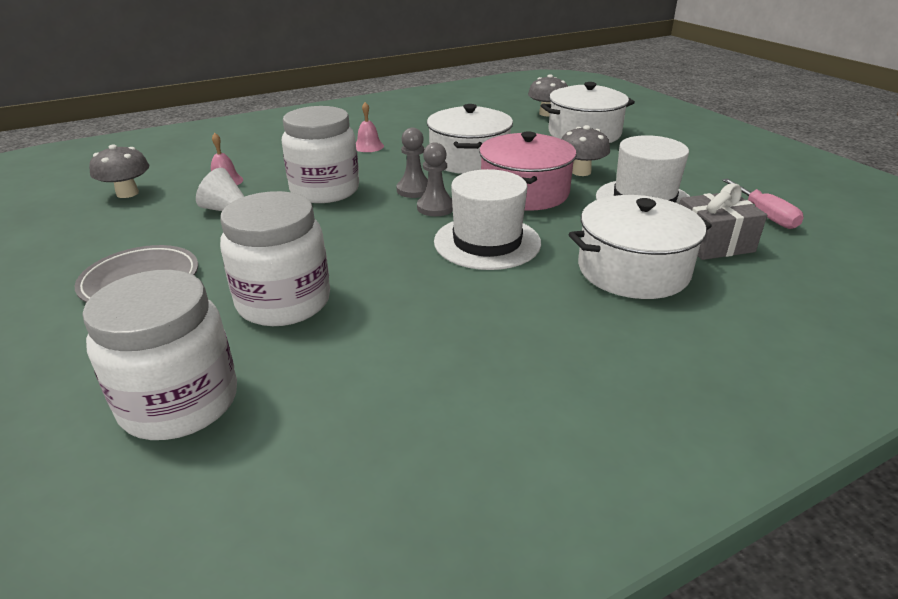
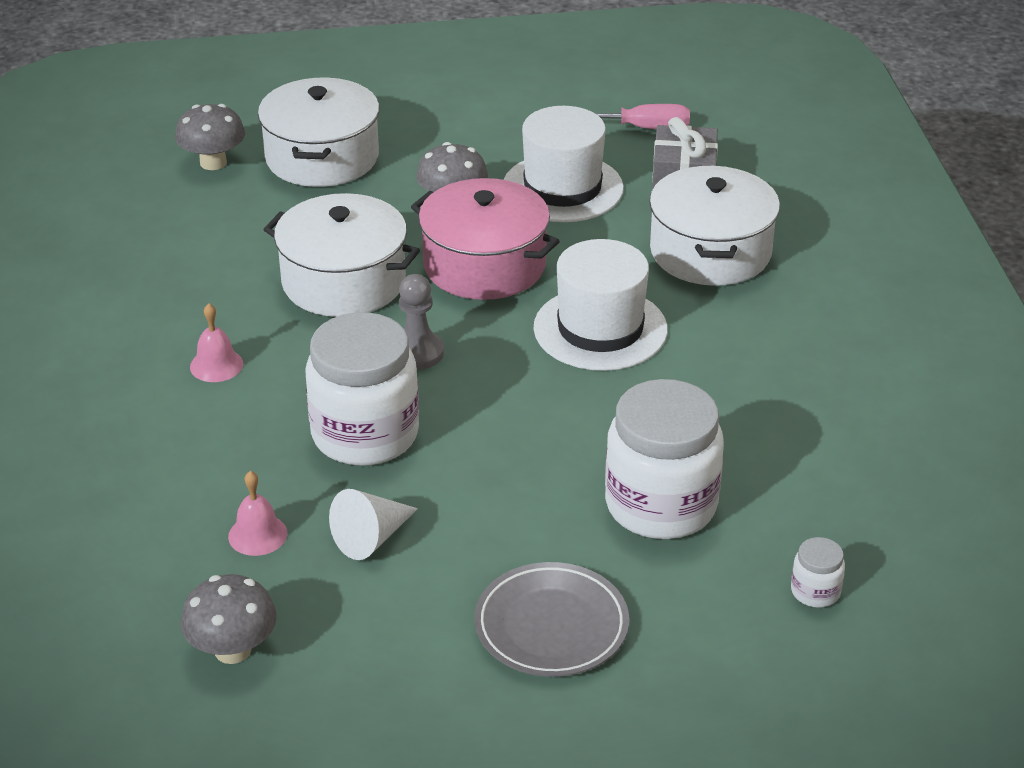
camera: 70 degrees left, 5 degrees up
white jar [82,270,237,440] -> white jar [791,537,845,608], size x0.42
grey pawn [417,142,453,216] -> none

